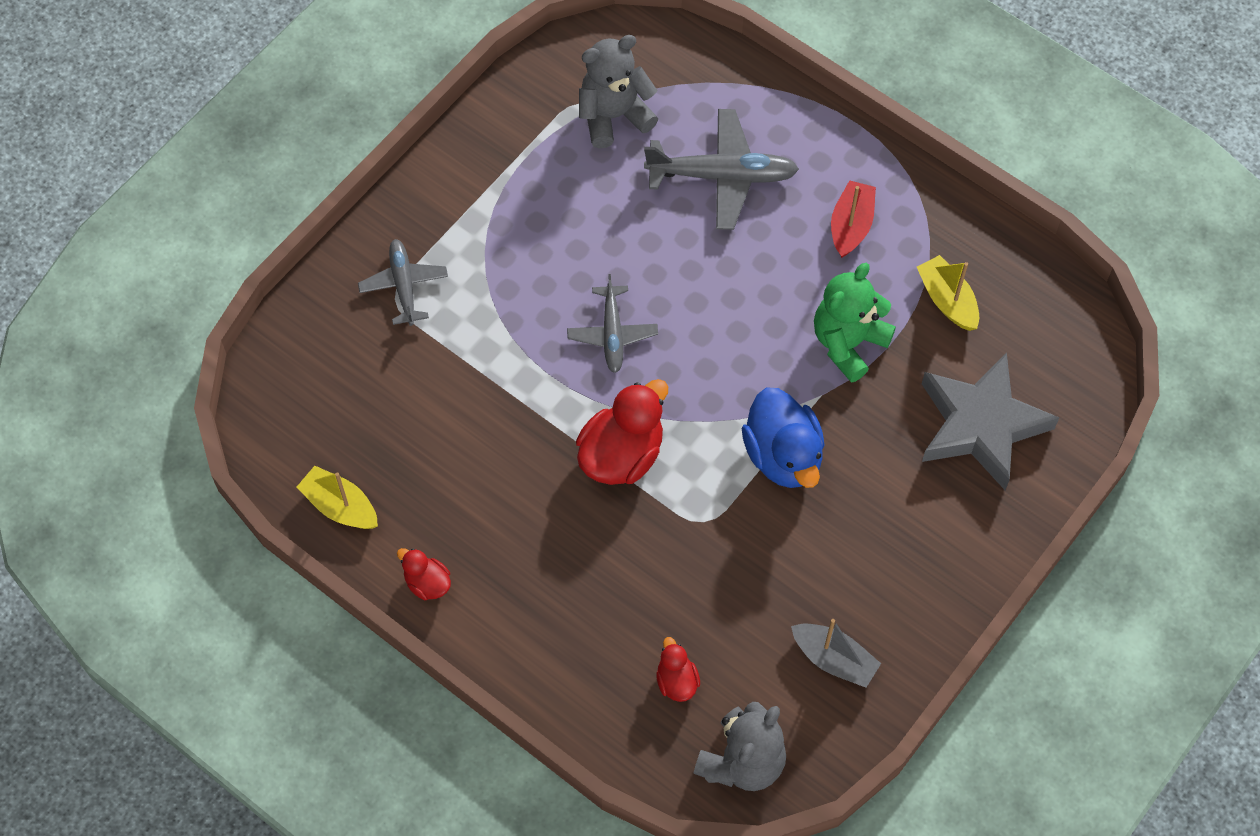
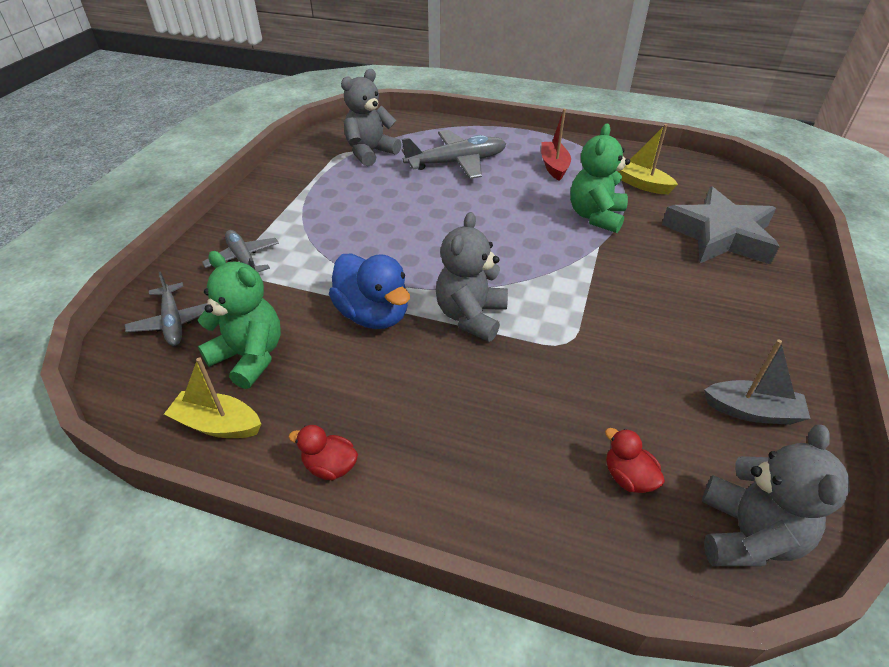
camera: 20 degrees left, 20 degrees down
grey plane [567,274,658,373] -> grey plane moved to [125,271,207,346]
red duck [576,379,668,485] -> grey teddy bear [436,212,508,342]
blue duck [742,387,824,488] -> blue duck moved to [329,253,410,329]
none -> green teddy bear [198,251,281,389]

